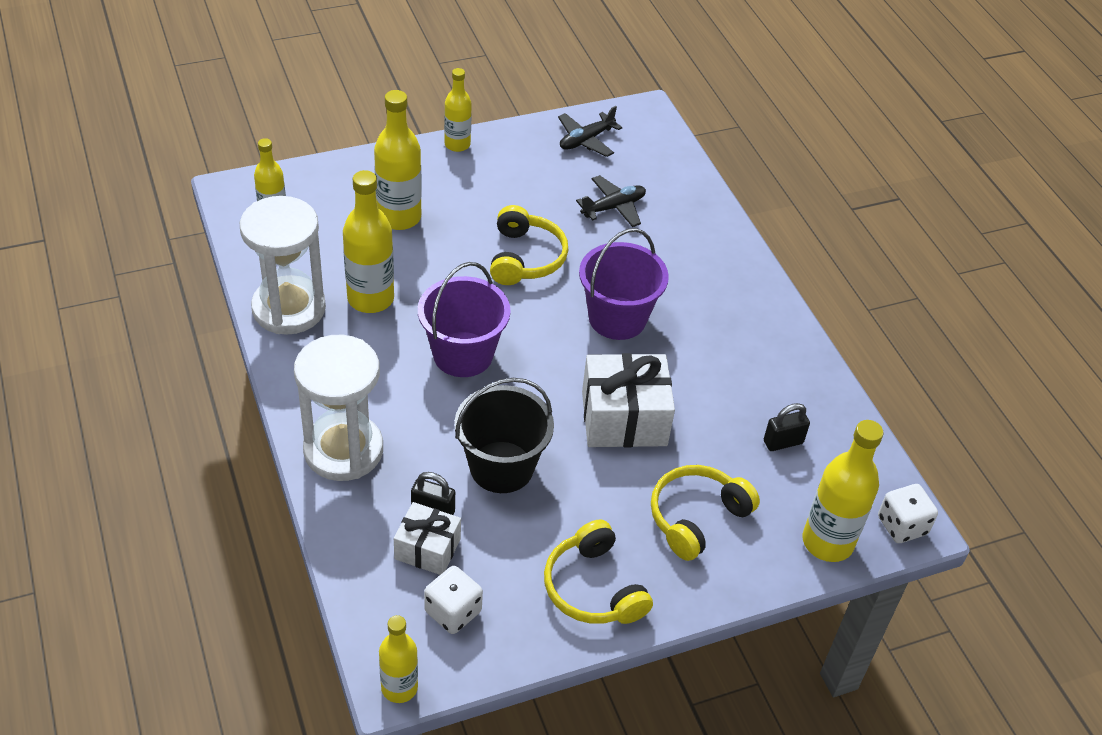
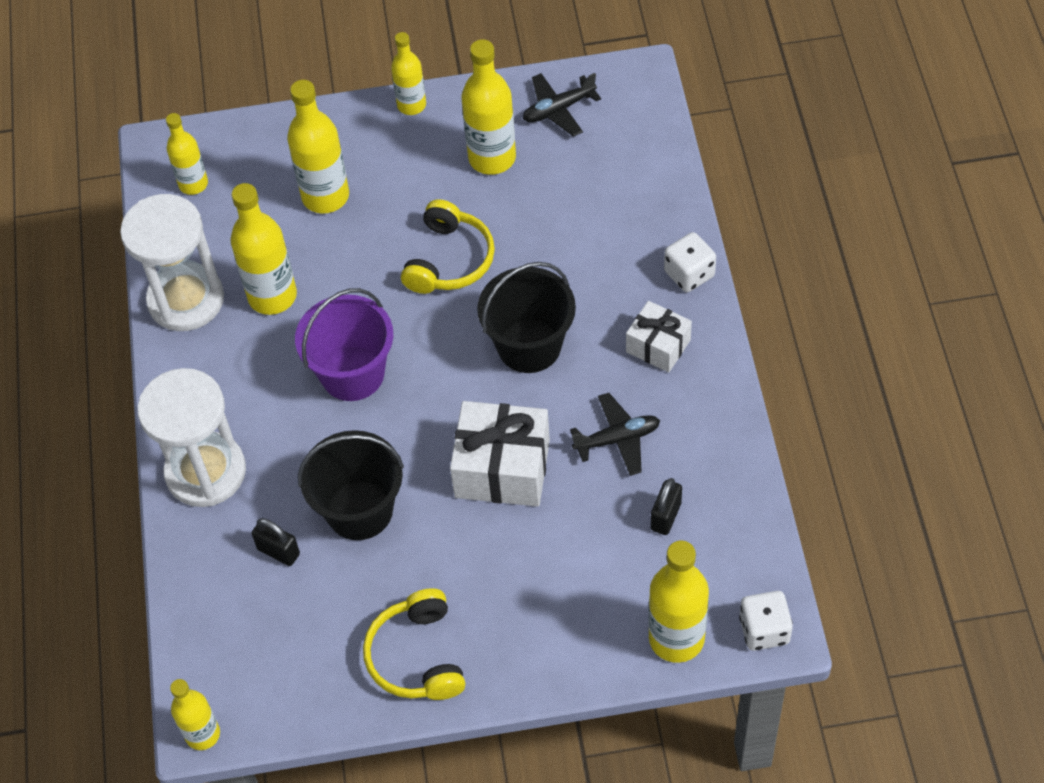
camera: 20 degrees right, 10 degrees up
white gift [394,502,461,575] -> white gift moved to [626,301,692,373]
white dice [424,566,483,634] -> white dice moved to [664,232,716,292]
black plane [576,175,646,227] -> black plane moved to [570,393,660,476]
purple bucket [579,228,669,340] -> black bucket [477,262,576,373]
yellow headphones [651,465,760,561] -> none
black padlock [764,403,810,451] -> black padlock turned 60 degrees counterclockwise [651,478,682,535]
none -> yellow bottle [461,39,516,175]

